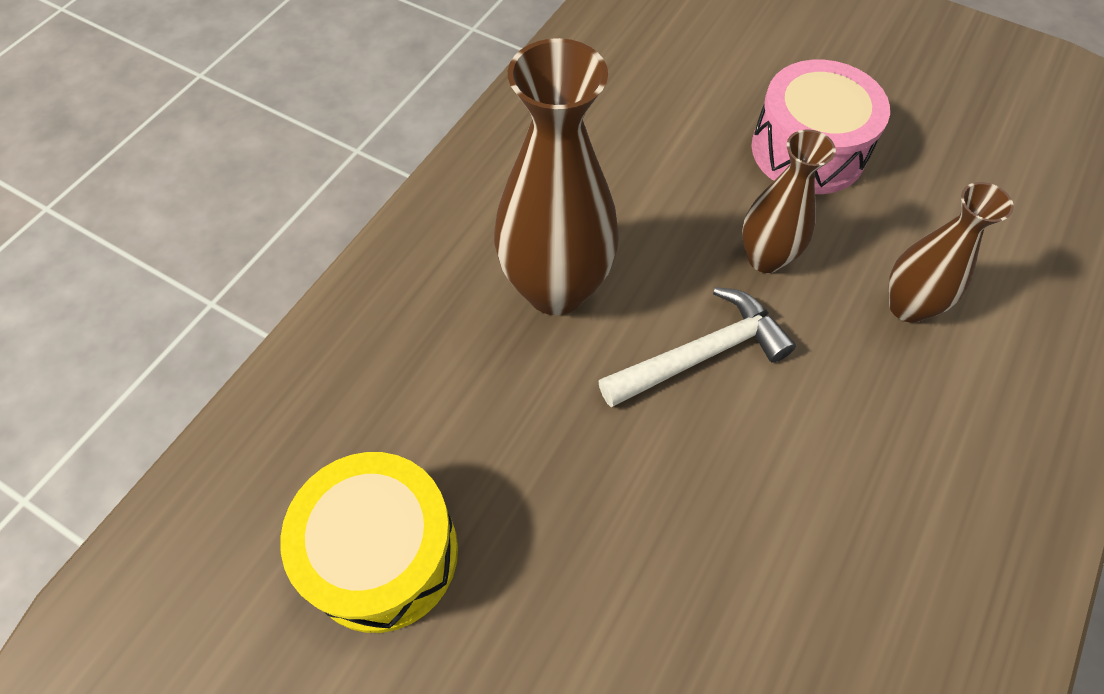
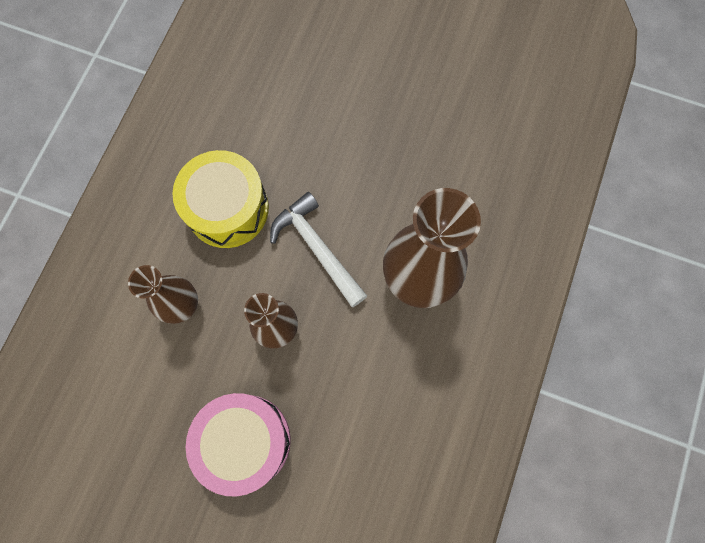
camera: 170 degrees right, 15 degrees up
yellow drum [280,452,458,633] -> yellow drum moved to [173,150,269,248]
white hammer [598,287,796,407] -> white hammer turned 90 degrees clockwise [270,192,367,307]

